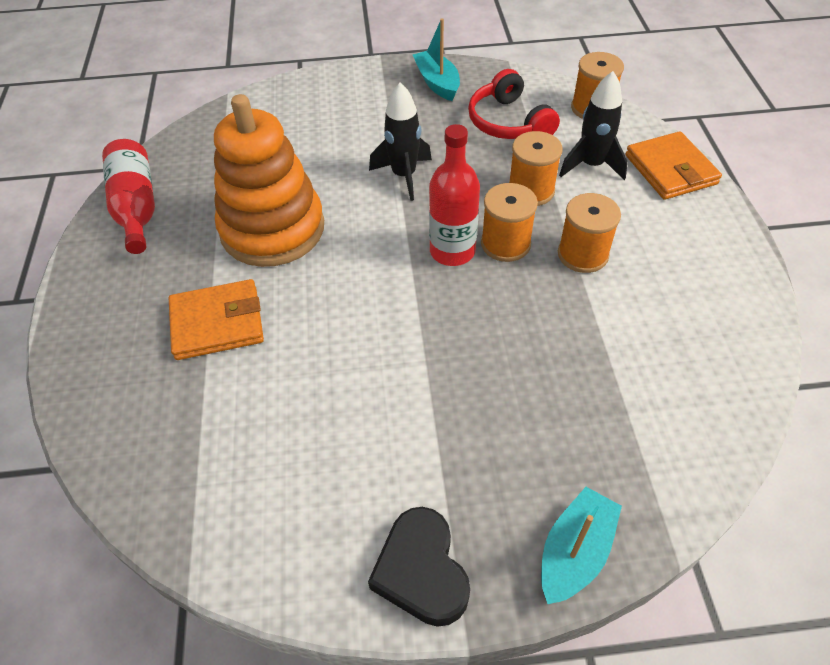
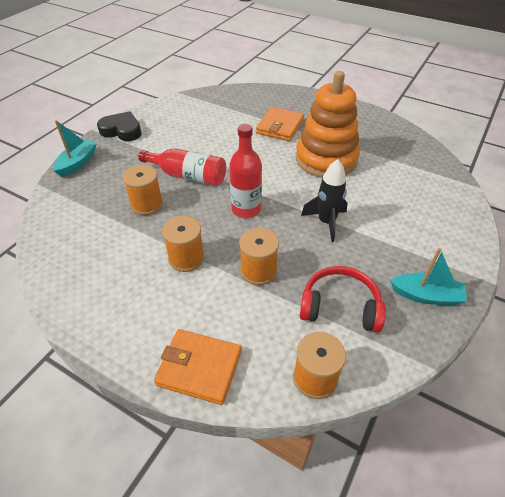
camera: 125 degrees right, 5 degrees down
red bottle [102,139,155,254] -> red bottle moved to [138,148,226,186]
orange spool [481,183,538,262] -> orange spool moved to [123,165,163,215]
turquoise boat [541,487,622,604] -> turquoise boat turned 135 degrees counterclockwise [53,120,97,177]
black rocket [559,71,628,180] -> none

